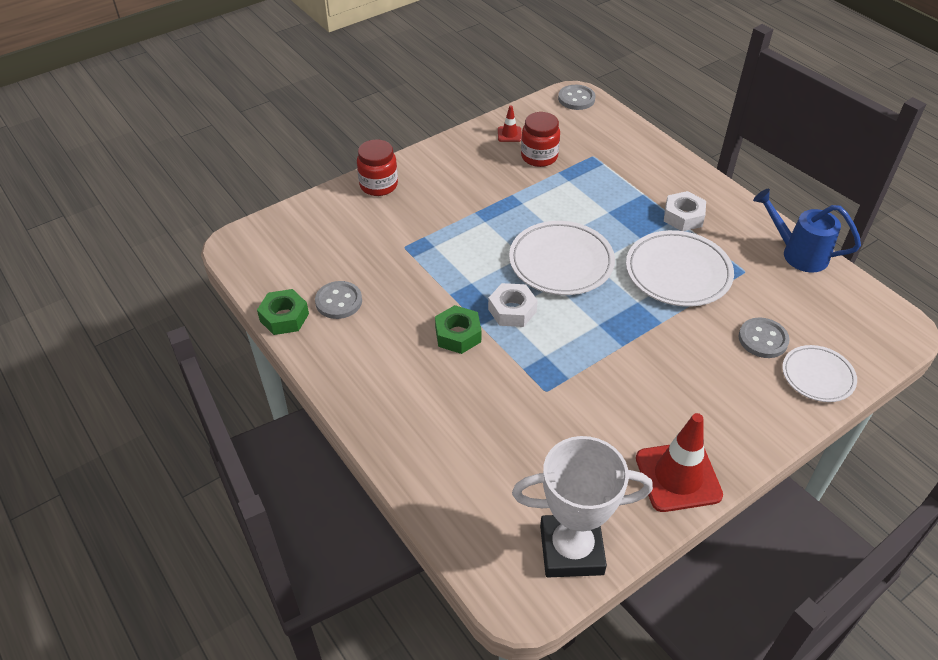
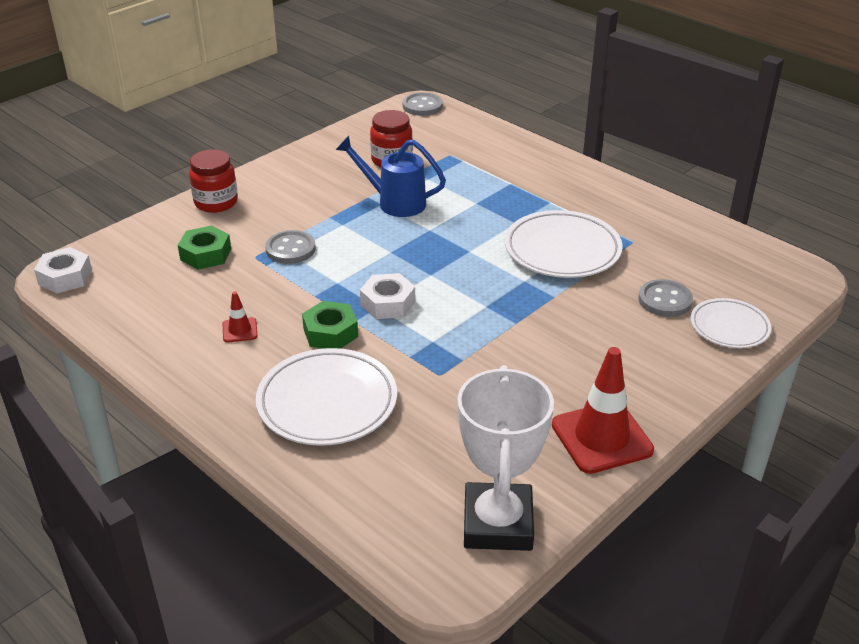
camera: 10 degrees left, 10 degrees down
green nut [257,289,309,335] -> green nut moved to [178,226,231,270]
grey button [315,281,362,319] -> grey button moved to [265,230,316,264]
red traffic cone [498,106,522,142] -> red traffic cone moved to [223,291,258,342]
white plate [509,221,615,295] -> white plate moved to [256,348,397,446]
white trophy [512,436,653,577] -> white trophy turned 75 degrees counterclockwise [457,365,554,551]
white nut [664,191,706,231] -> white nut moved to [34,247,92,293]
blue watering can [753,189,861,272] -> blue watering can moved to [336,136,446,217]

